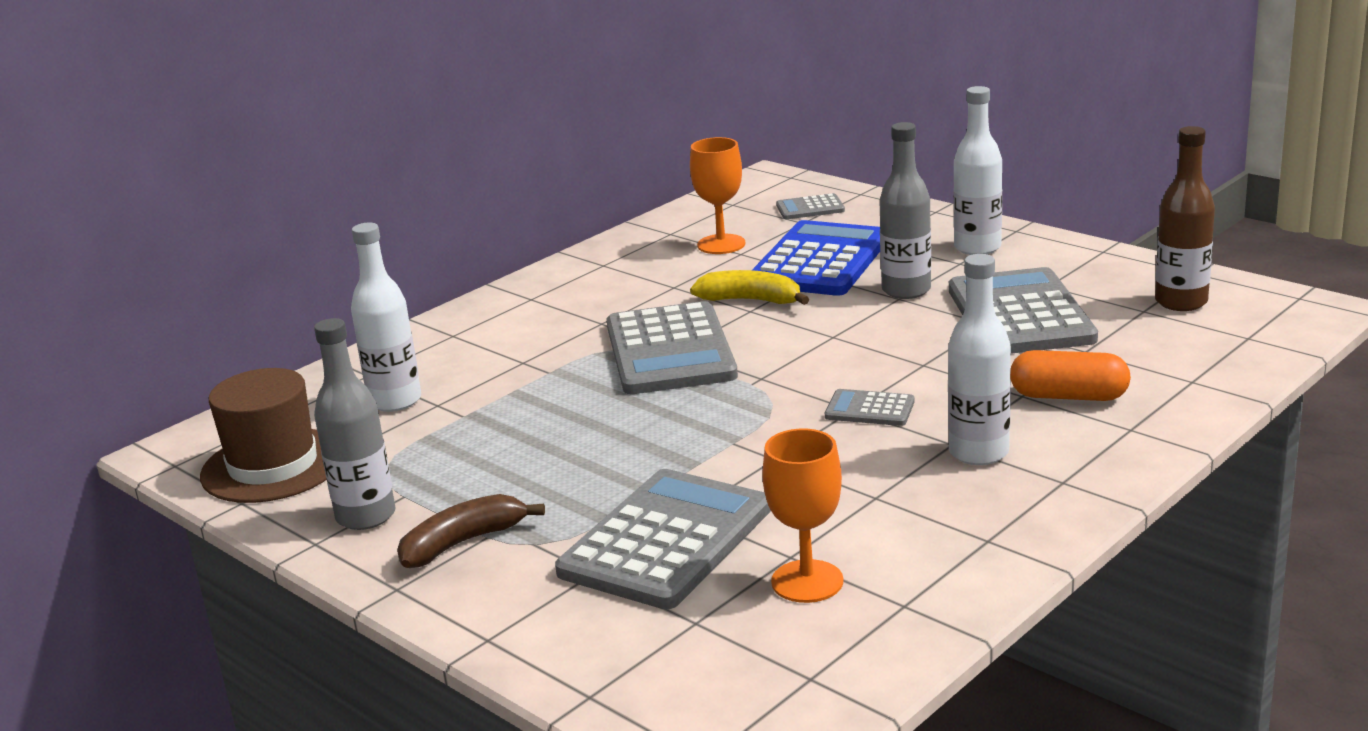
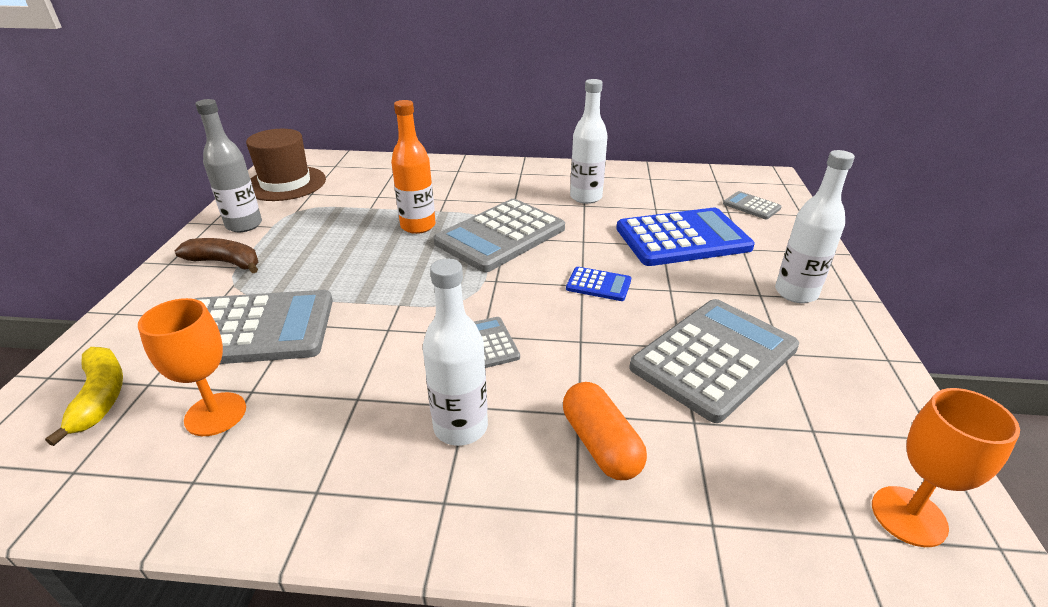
camera: 50 degrees right, 10 degrees up
white bottle [351,223,421,412] -> white bottle moved to [570,79,608,204]
orange goblet [690,137,745,254] -> orange goblet moved to [872,388,1020,547]
yellow banana [690,270,809,305] -> yellow banana moved to [45,347,123,446]
grey bottle [879,122,931,299] -> none
brown bottle [1155,126,1215,311] -> none
none -> orange bottle [391,100,436,234]
none -> blue calculator [566,267,631,301]

